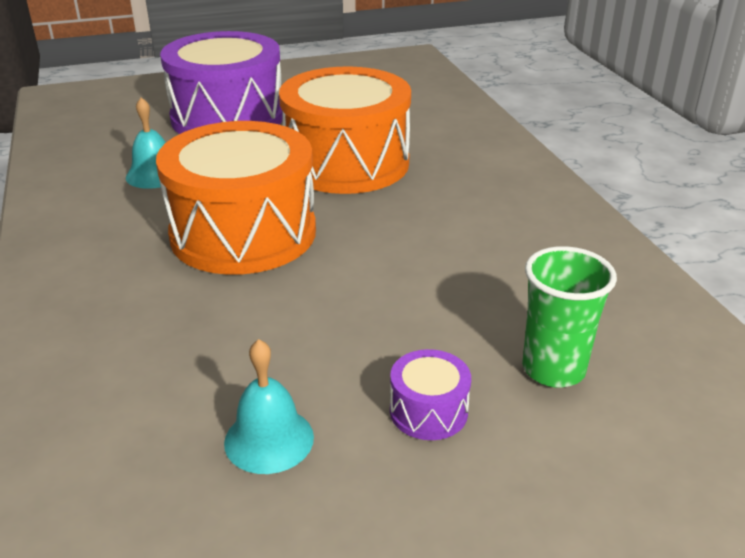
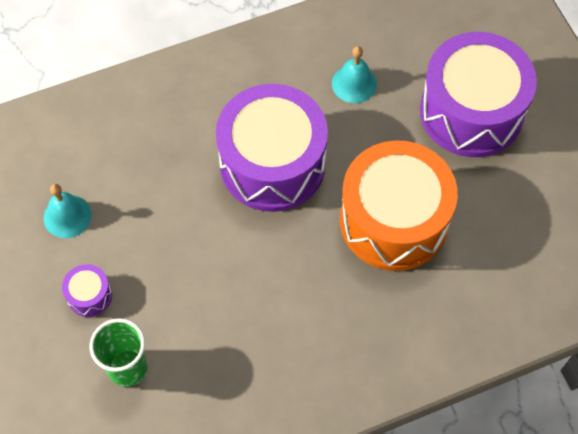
camera: 85 degrees right, 30 degrees up
orange drum [156,121,316,275] -> purple drum [216,84,328,212]

